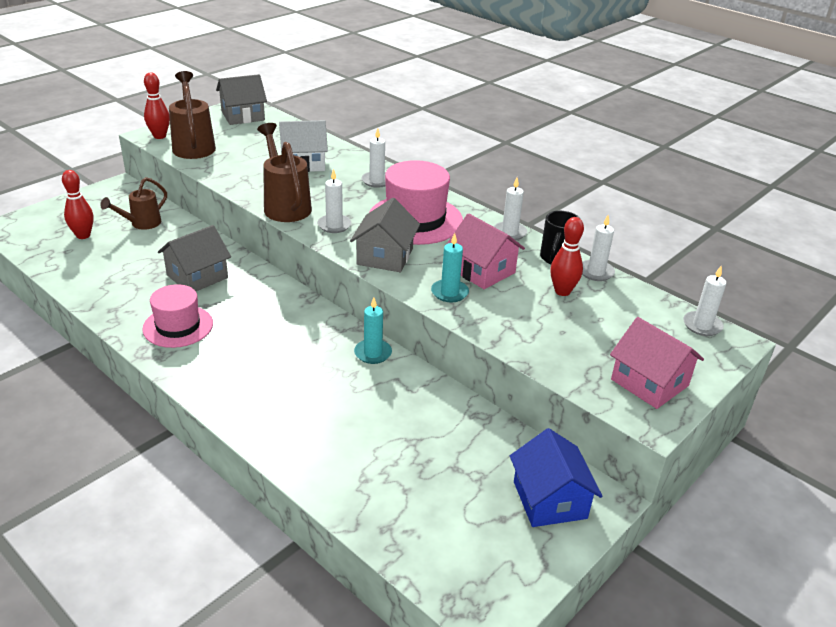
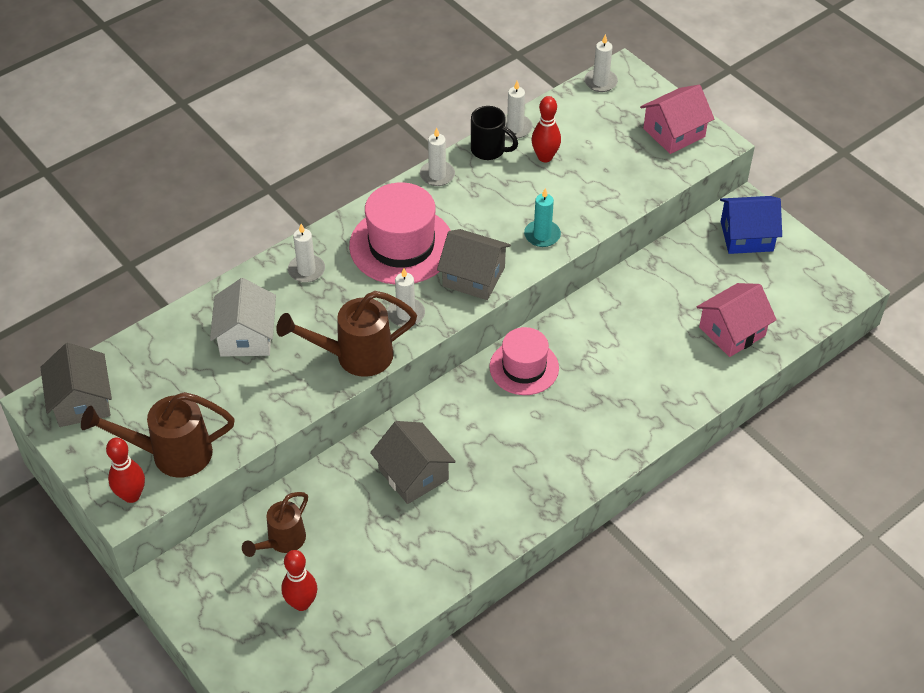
camera: 80 degrees left, 15 degrees up
brown watering can [100,177,167,230] -> brown watering can turned 75 degrees clockwise [242,492,308,557]
pink hat [142,284,213,348] -> pink hat moved to [489,327,559,395]
turquoise candle [354,298,392,364] -> none
pink house [447,213,525,289] -> pink house moved to [697,283,777,357]

